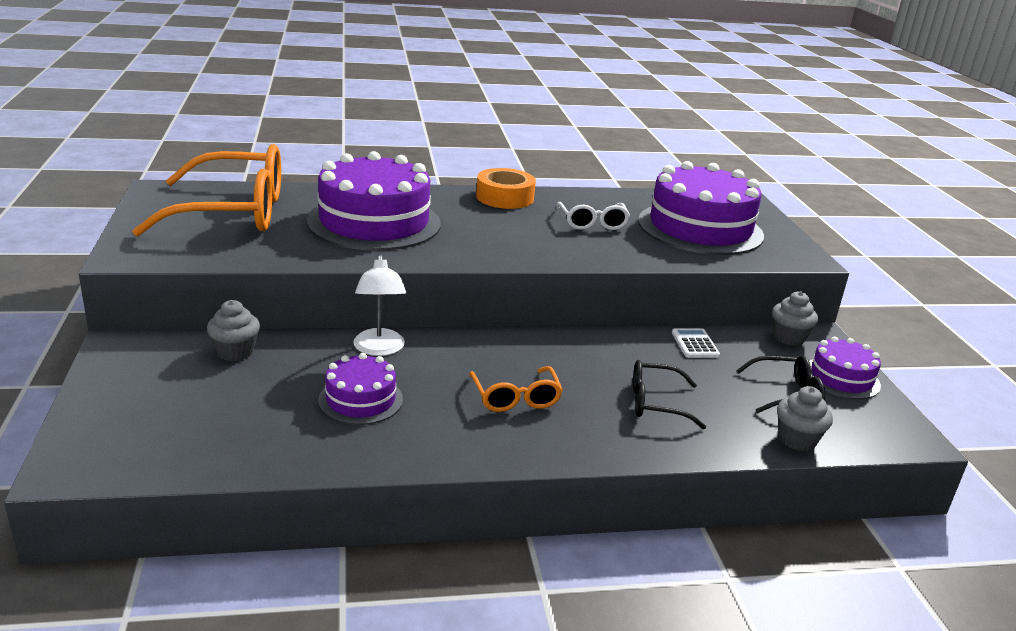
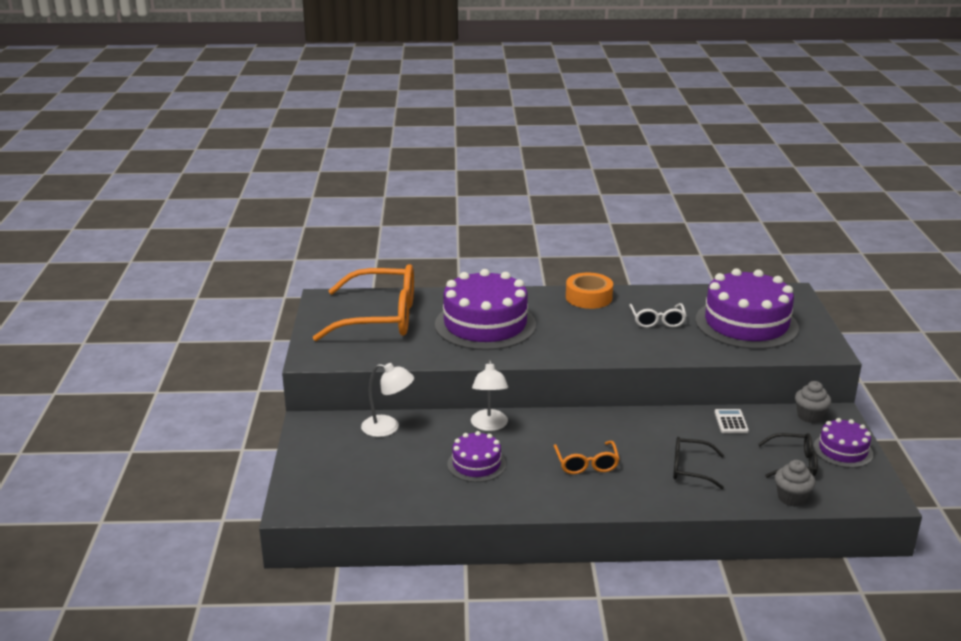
camera: 10 degrees right, 0 degrees up
grey cupcake [207,300,260,361] -> white lamp [361,363,414,437]

